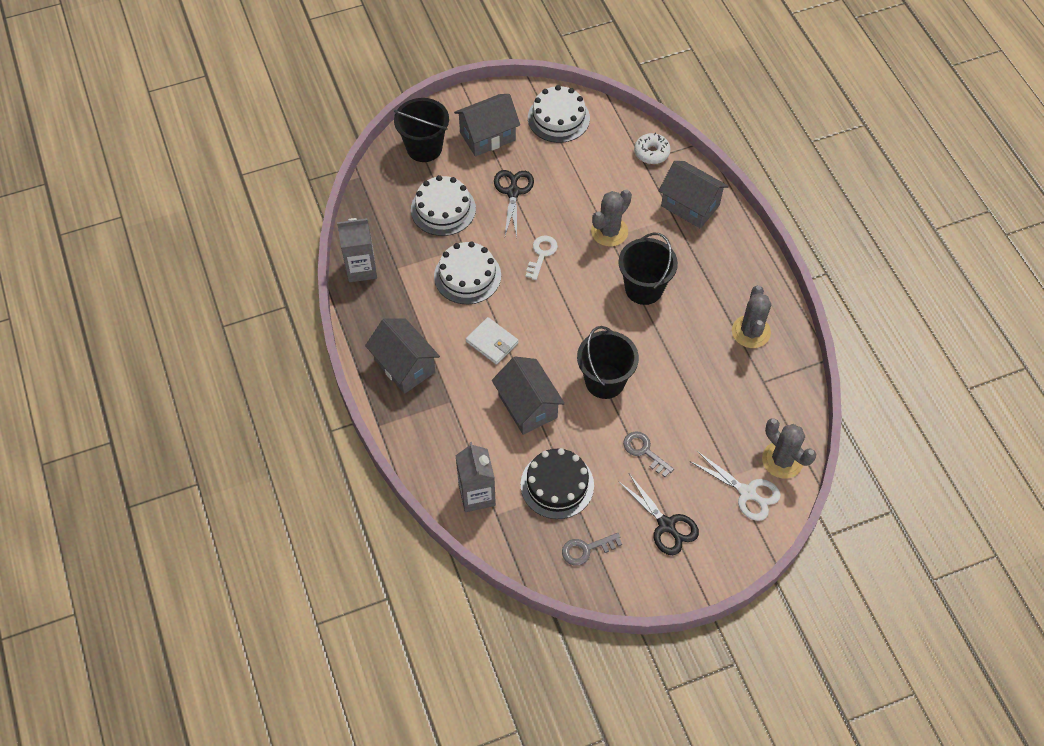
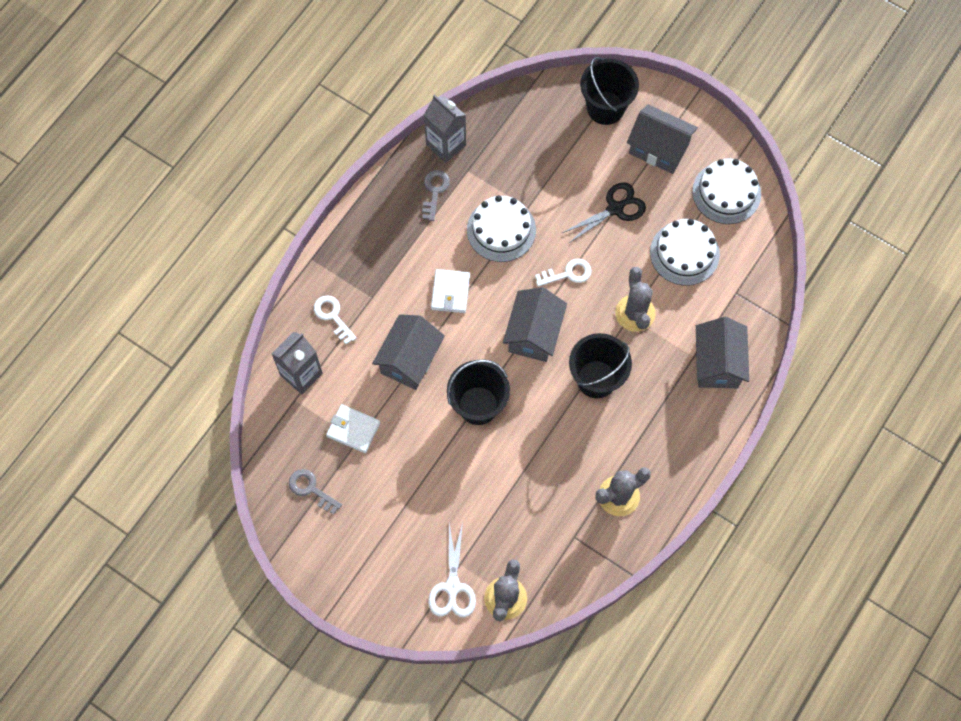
camera: 55 degrees right, 10 degrees up
grey house [365,318,440,394] -> grey house moved to [503,287,567,362]
white cake [411,175,476,236] -> white cake moved to [650,219,720,285]
black cake [521,448,594,519] -> white wallet [326,404,381,453]
grey cactus [591,189,632,247] -> grey cactus turned 75 degrees clockwise [615,267,655,332]
black scissors [618,474,699,555] -> none
grey key [623,432,674,477] -> grey key moved to [422,170,450,221]
white donut [634,133,671,164] -> none
none -> white key [314,295,356,345]

